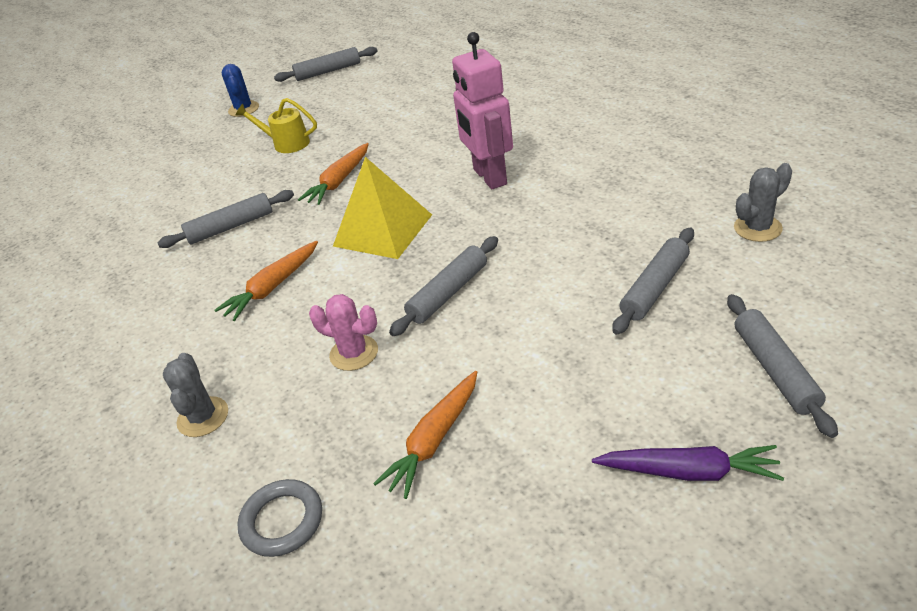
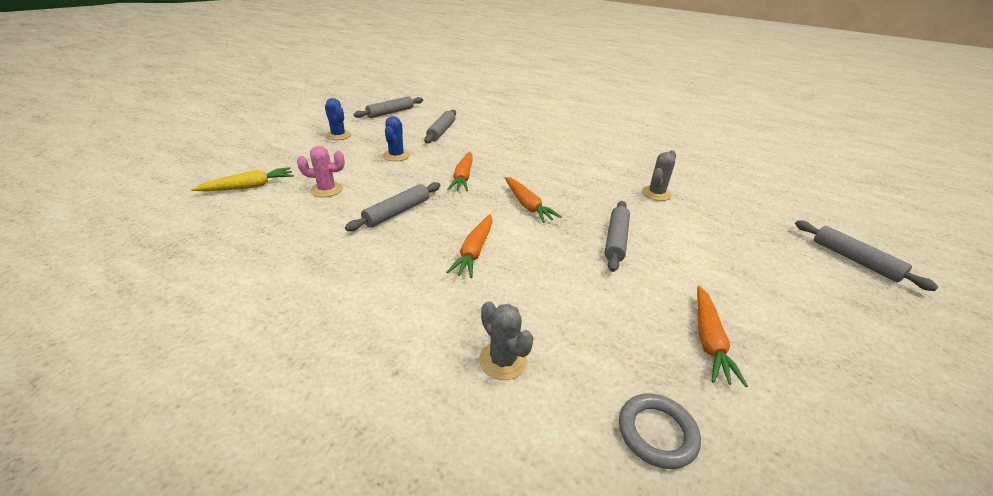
camera: 30 degrees left, 5 degrees down
yellow watering can [236,98,317,153] -> blue cactus [383,116,410,161]
pink cactus [309,294,378,371] -> pink cactus moved to [297,146,345,197]
yellow pyramid [333,157,432,259] -> orange carrot [505,177,562,223]
pink robot [452,32,513,189] -> none
purple carrot [592,445,784,481] -> none
grey rolling pin [612,228,694,335] -> grey rolling pin moved to [424,110,456,143]
grey cactus [734,163,792,242] -> grey cactus moved to [642,150,676,201]
none -> yellow carrot [191,167,294,191]

